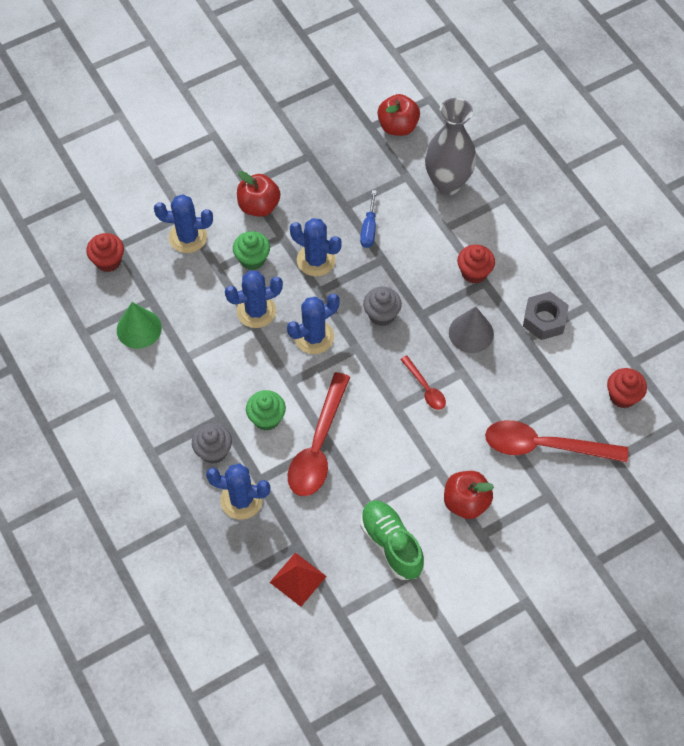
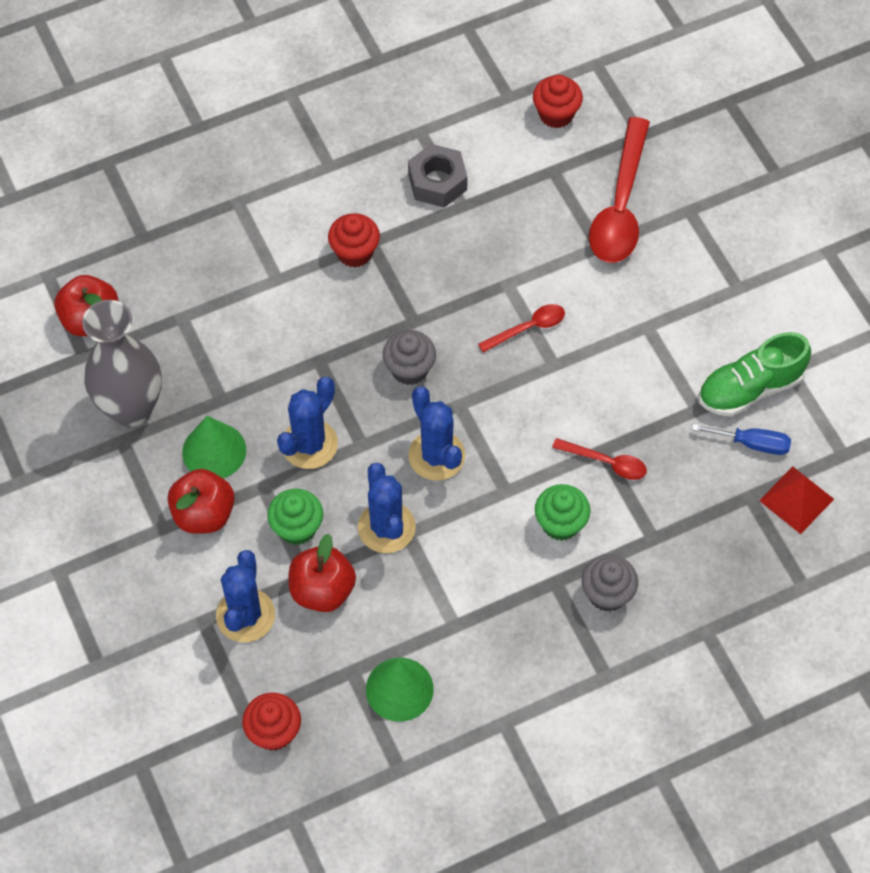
camera: 85 degrees left, 0 degrees up
blue cactus [206,463,270,520] -> none
red spoon [288,372,350,496] -> red spoon [552,438,647,480], size x0.50
blue screwdriver [360,190,377,248] -> blue screwdriver moved to [692,424,791,455]
grey vase [425,98,477,195] -> grey vase moved to [82,300,162,427]
red apple [444,471,494,519] -> red apple moved to [289,534,356,612]
grey cone [449,307,494,353] -> none
none -> green cone [182,416,246,478]

